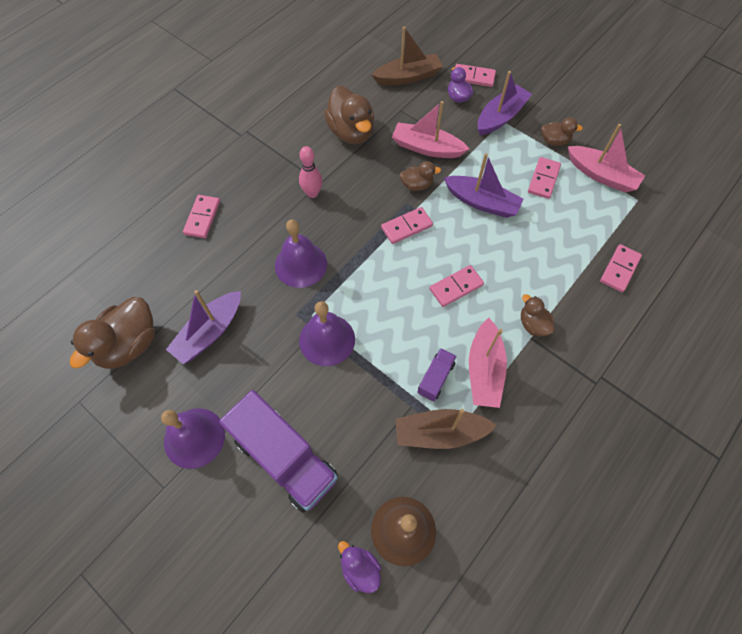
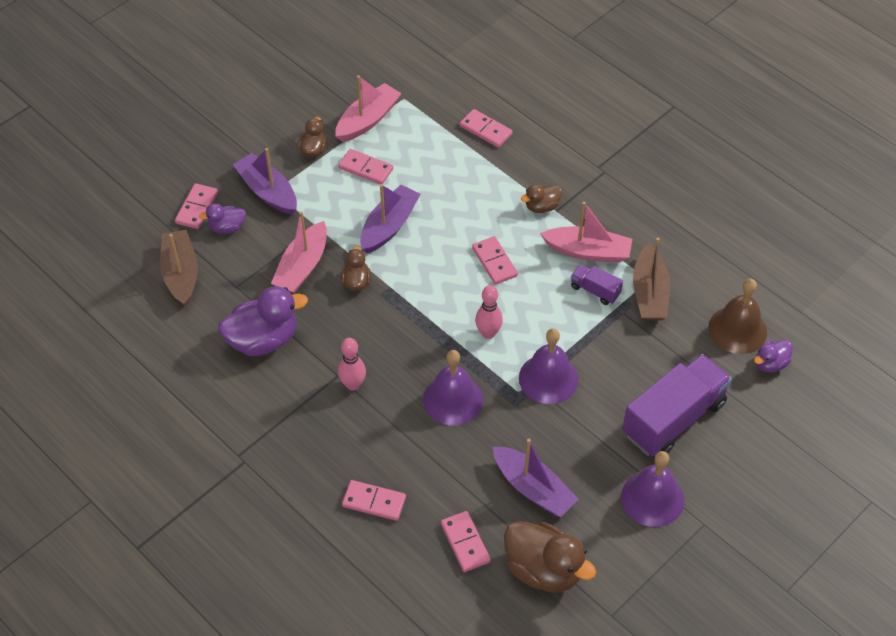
camera: 85 degrees left, 10 degrees down
brown duck [324,86,374,144] -> purple duck [218,286,308,356]
pink domino [381,207,433,244] -> pink domino moved to [441,511,491,572]
none -> pink bowling pin [475,285,503,339]

